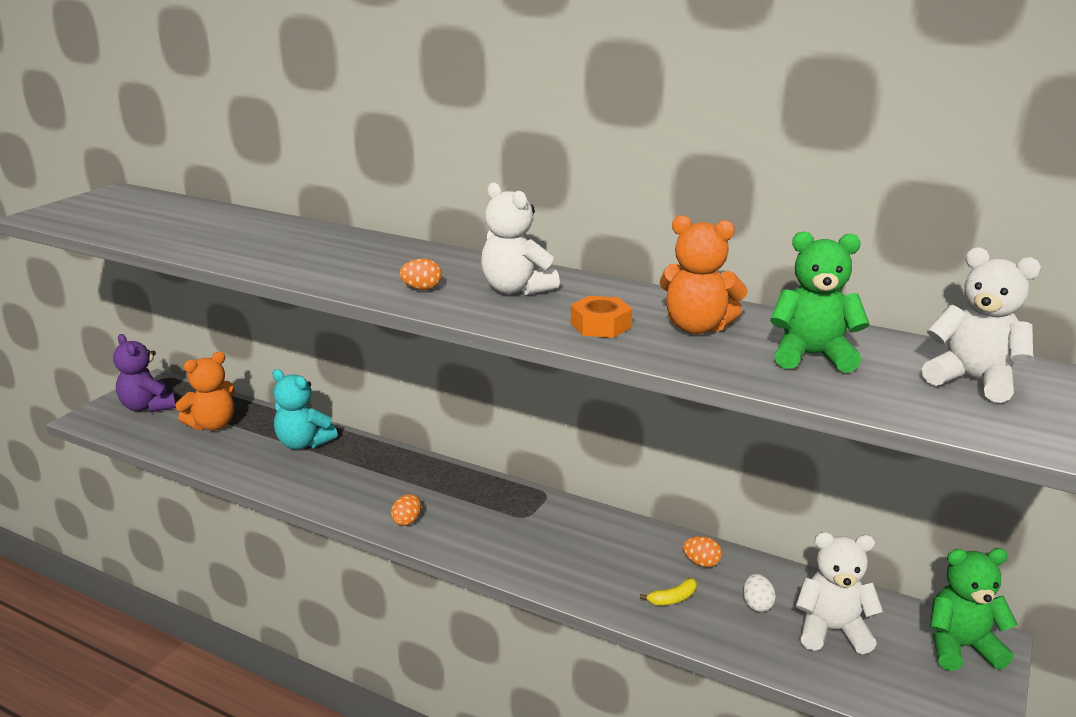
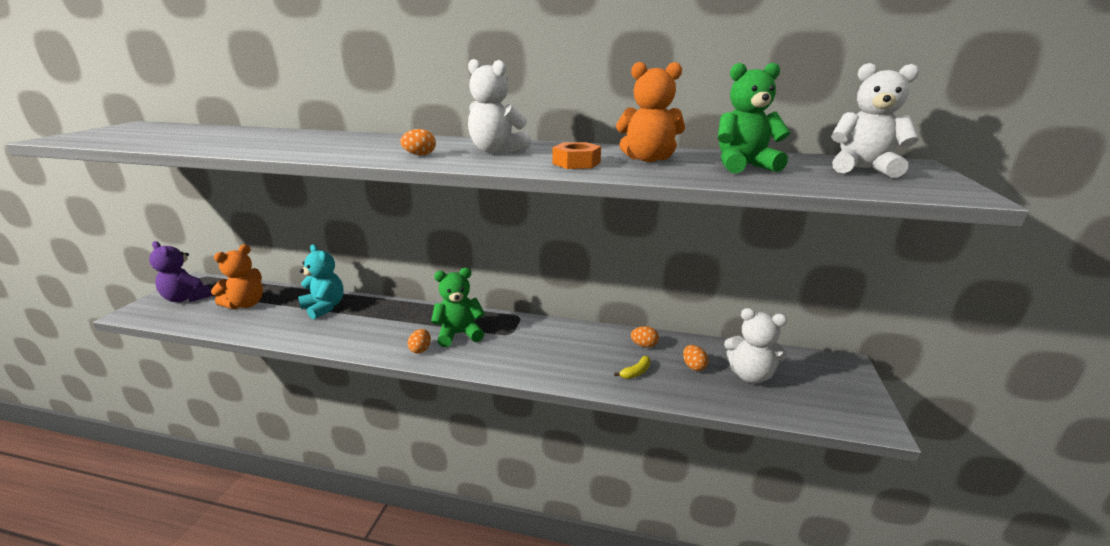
camera: 15 degrees left, 0 degrees up
turquoise teddy bear [272,369,338,449] -> turquoise teddy bear turned 150 degrees counterclockwise [298,244,344,319]
white egg [743,574,776,612] -> orange egg [683,345,709,371]
white teddy bear [796,532,883,654] -> white teddy bear turned 150 degrees counterclockwise [724,308,787,383]
green teddy bear [930,548,1018,671] -> green teddy bear moved to [431,268,485,347]

